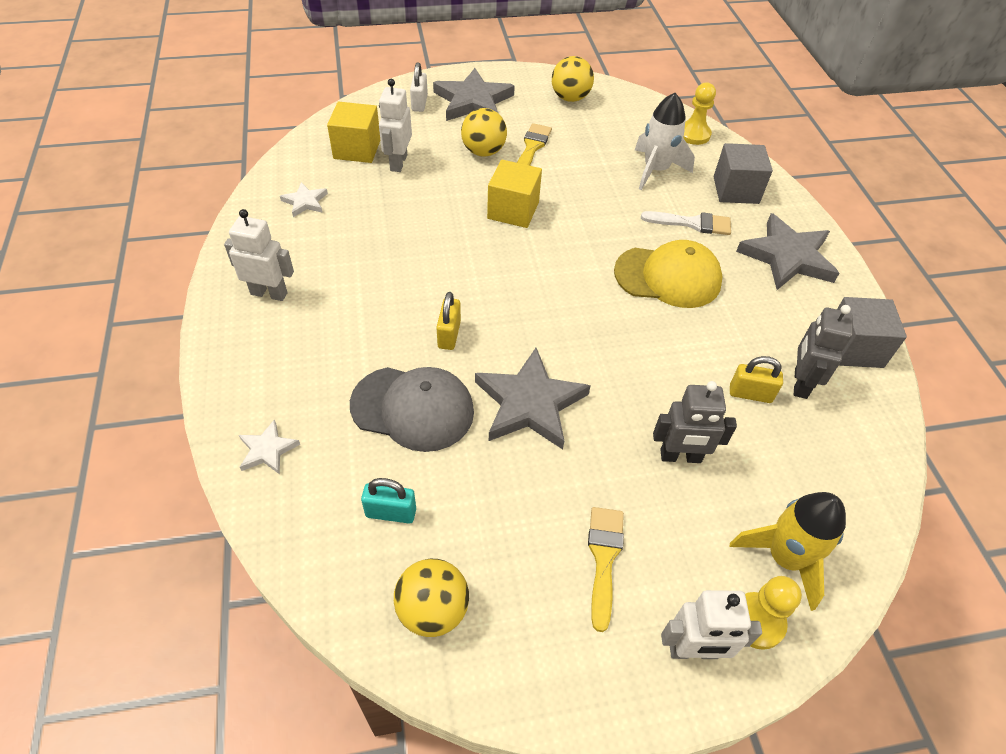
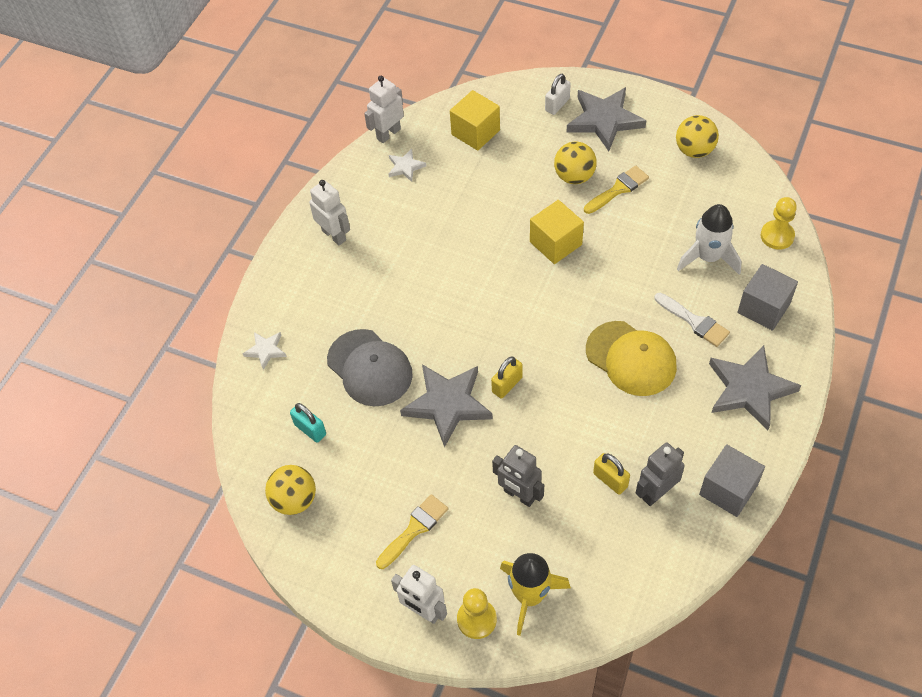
camera: 40 degrees right, 5 degrees up
white robot [379,79,412,172] -> white robot moved to [364,76,404,143]
yellow padlock [436,292,461,350] -> yellow padlock moved to [491,356,523,398]

